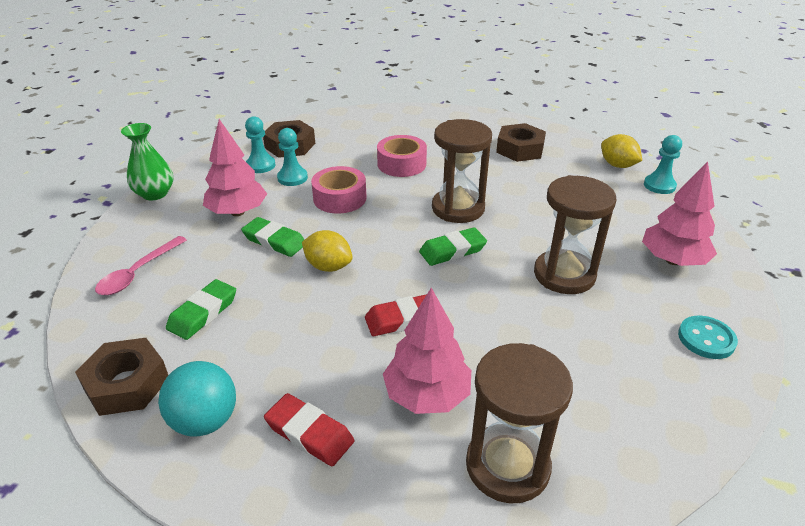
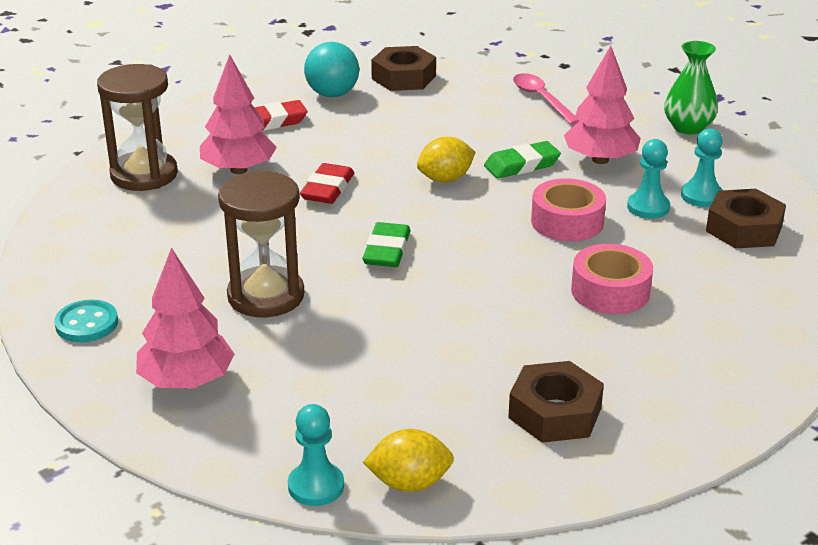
camera: 125 degrees right, 5 degrees down
green eraser [166,279,236,340] -> none
brown hourglass [432,119,492,223] -> none

